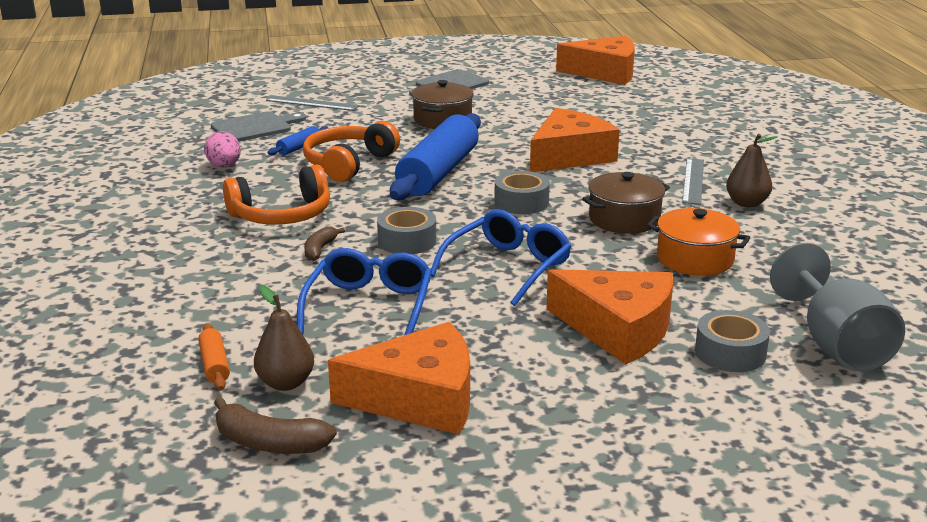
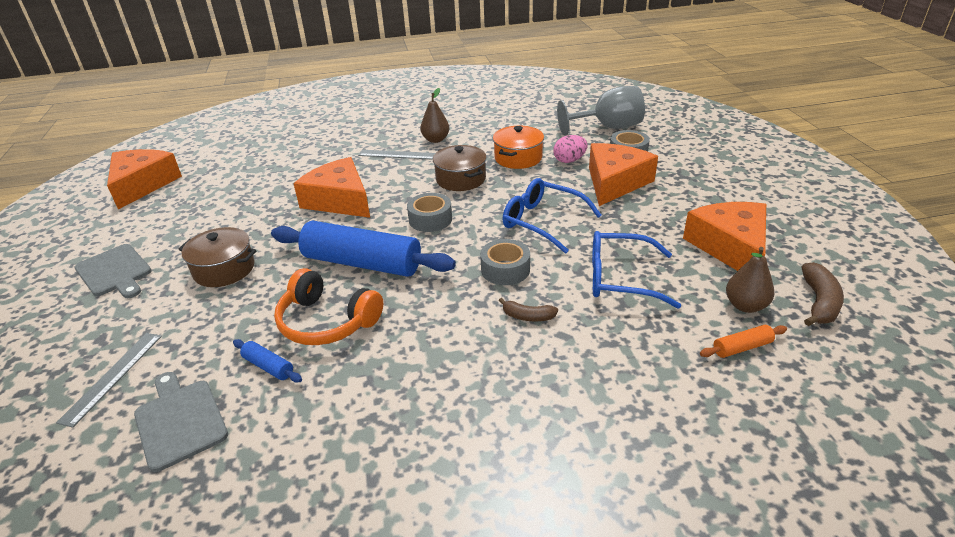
camera: 90 degrees left, 10 degrees up
pink egg [204,131,241,168] -> pink egg moved to [553,135,588,163]
orange headphones [223,164,330,225] -> none

